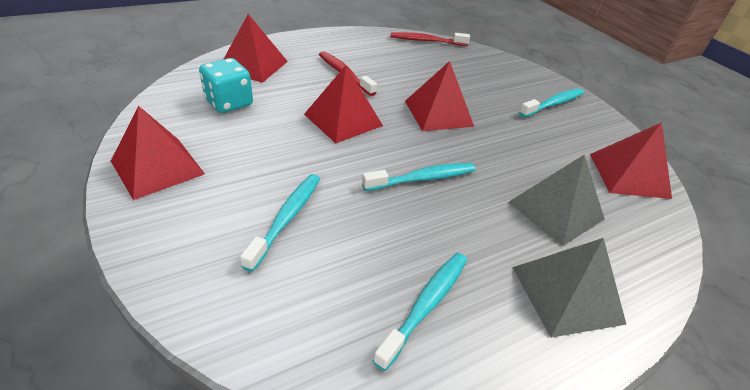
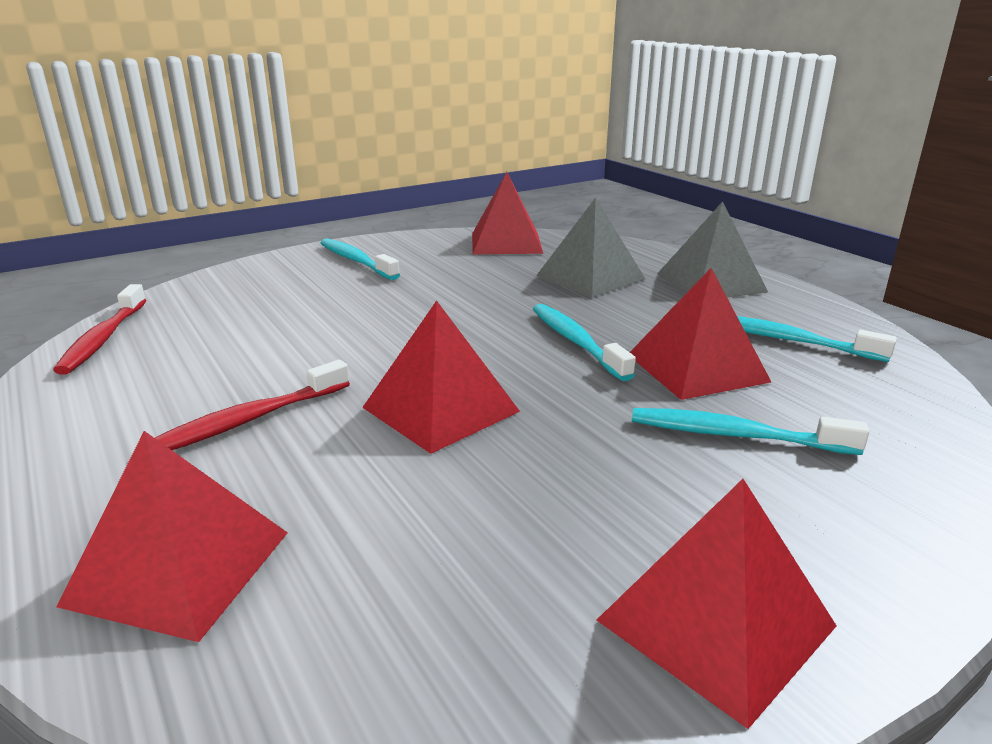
camera: 90 degrees left, 15 degrees down
turquoise dice [199,58,253,113] -> none
red pyramid [405,61,474,131] -> red pyramid moved to [630,268,771,400]

